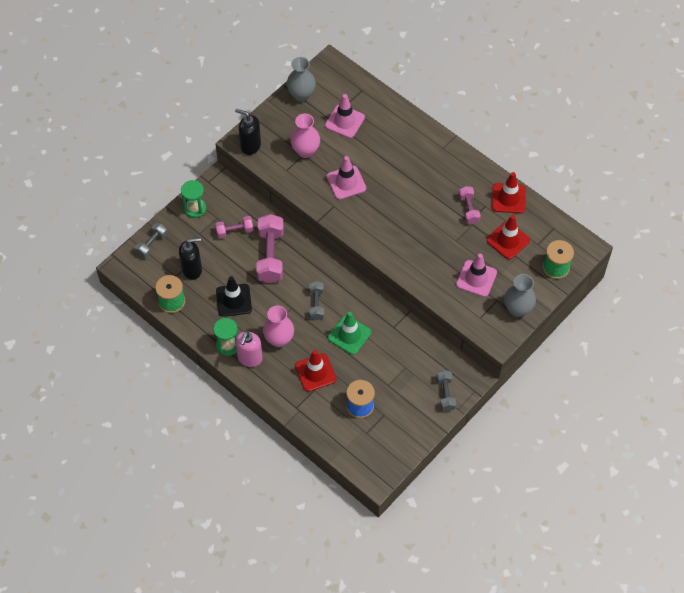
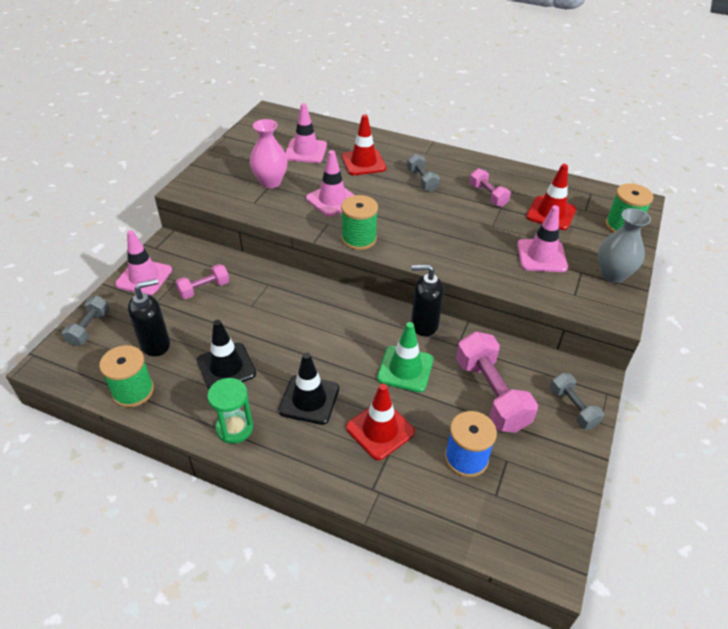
camera: 20 degrees left, 15 degrees down
green hourglass [181,180,206,218] -> pink traffic cone [115,230,172,295]
black soap dispenser [235,109,261,155] -> black soap dispenser moved to [411,264,444,336]
pink soap dispenser [235,331,263,367] -> none
pink dumbbell [256,214,284,283] -> pink dumbbell moved to [456,331,538,433]
pink vase [263,305,294,347] -> black traffic cone [279,353,339,425]
grey vase [287,57,316,102] -> none
grey dumbbell [309,281,324,320] -> grey dumbbell moved to [407,153,440,192]
red traffic cone [492,172,526,213] -> red traffic cone moved to [342,114,386,175]
none -> green spool [341,195,378,250]

